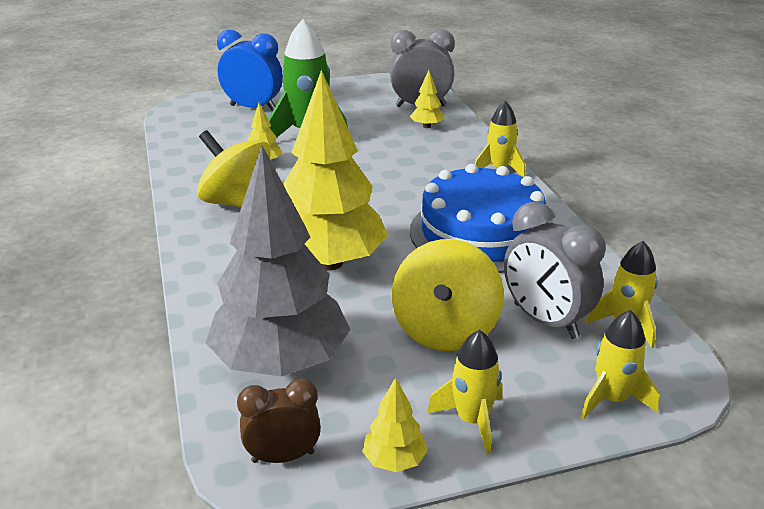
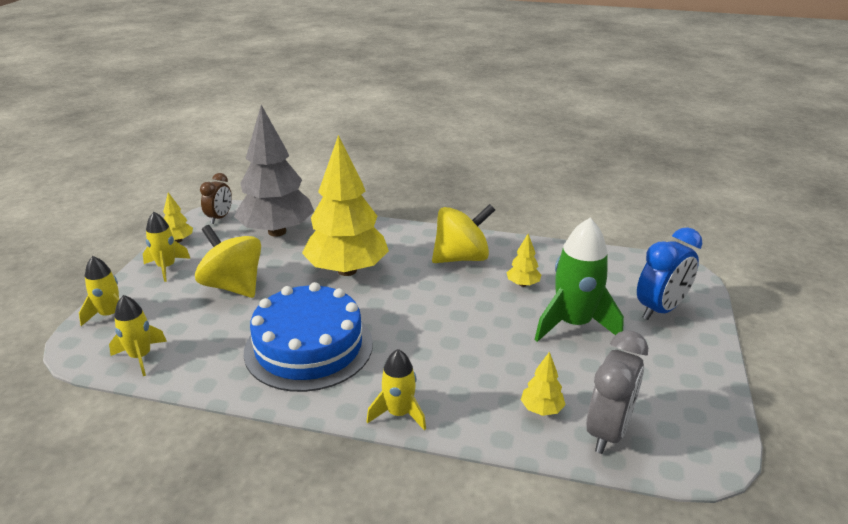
camera: 120 degrees right, 0 degrees up
grey clock [504,201,606,339] -> none

